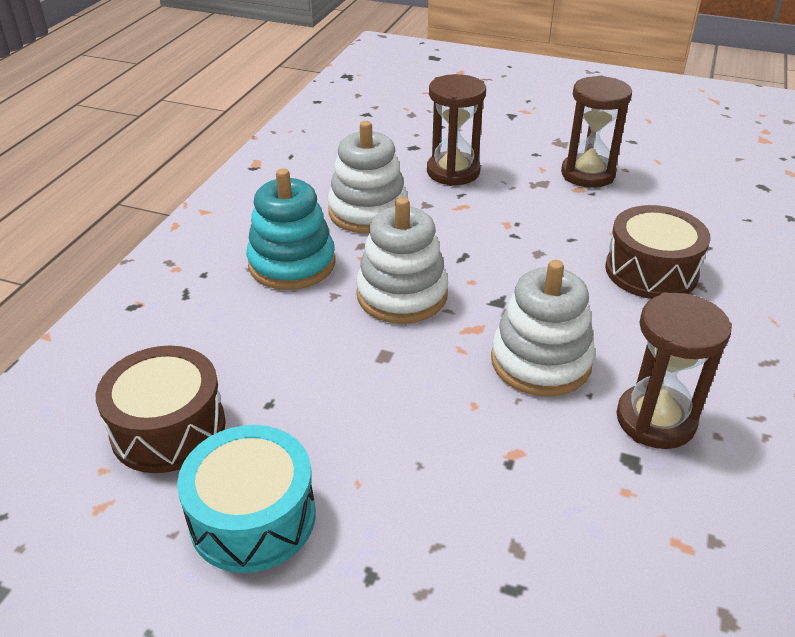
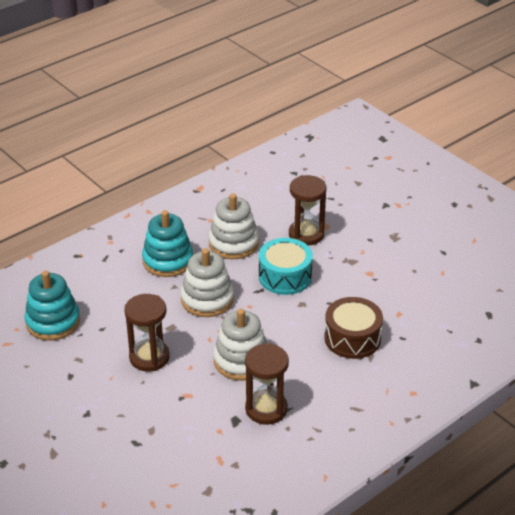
camera: 30 degrees right, 0 degrees up
brown drum [96,346,226,473] -> turquoise stacking toy [24,271,80,341]
turquoise drum [177,425,315,573] -> turquoise drum moved to [259,238,313,295]
brown hourglass [561,75,632,188] -> brown hourglass moved to [124,294,170,371]

